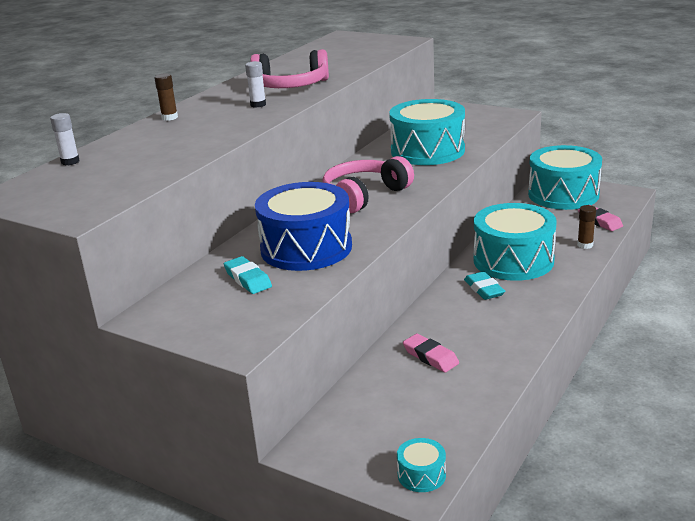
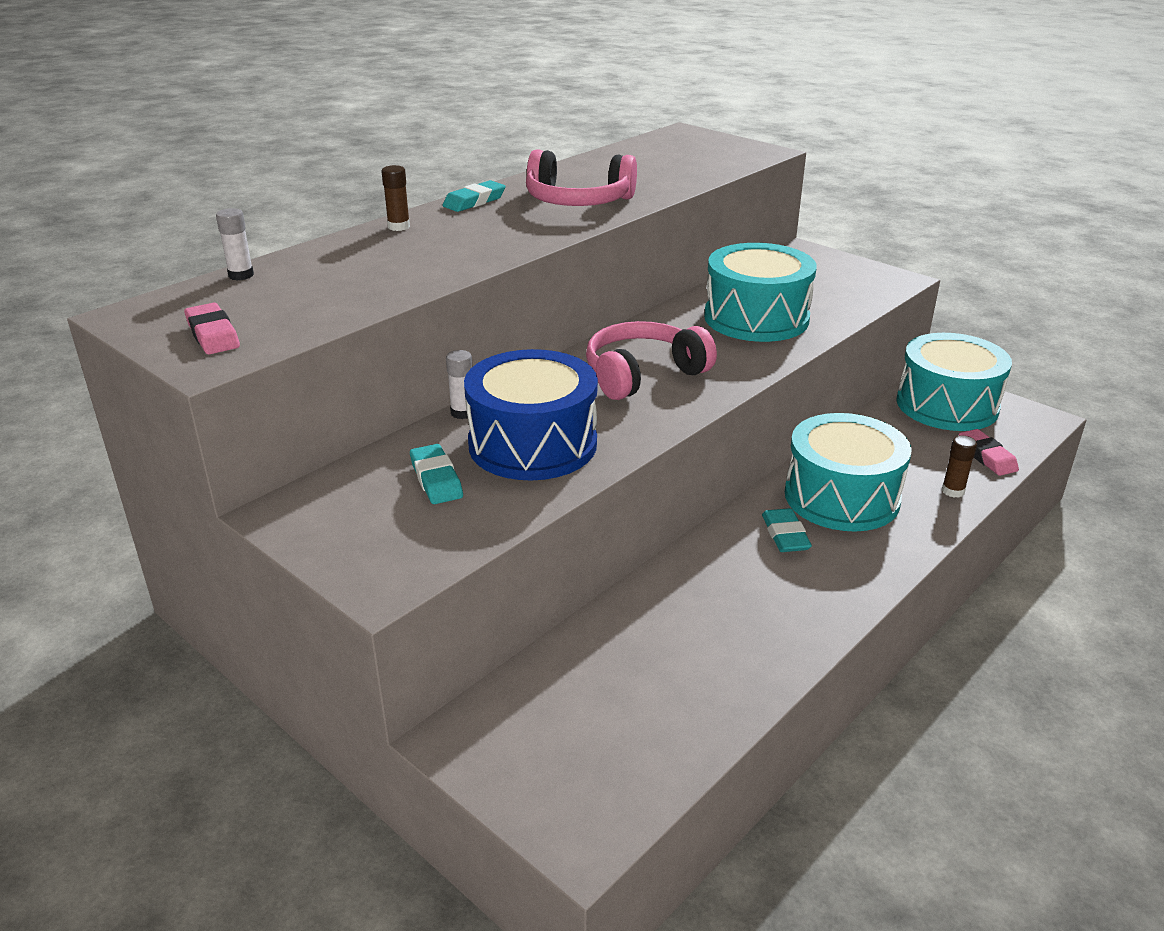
camera: 10 degrees right, 5 degrees up
white glue stick [245,61,266,108] -> white glue stick moved to [446,350,473,419]
turquoise drum [397,438,446,492] -> none
pink eraser [403,334,459,372] -> pink eraser moved to [184,303,240,354]
none -> turquoise eraser [442,180,506,212]

